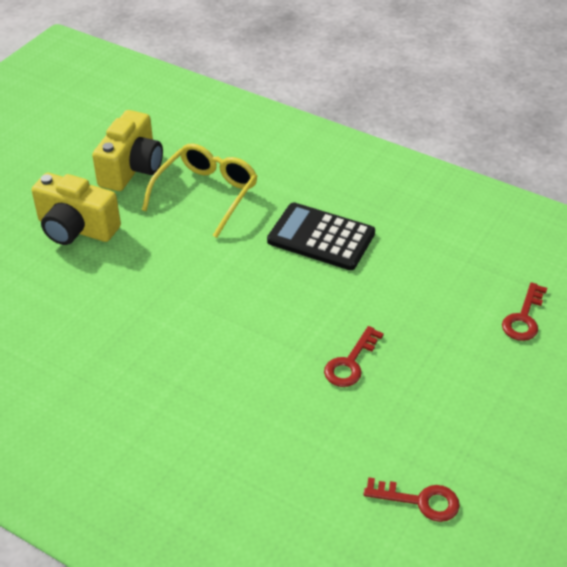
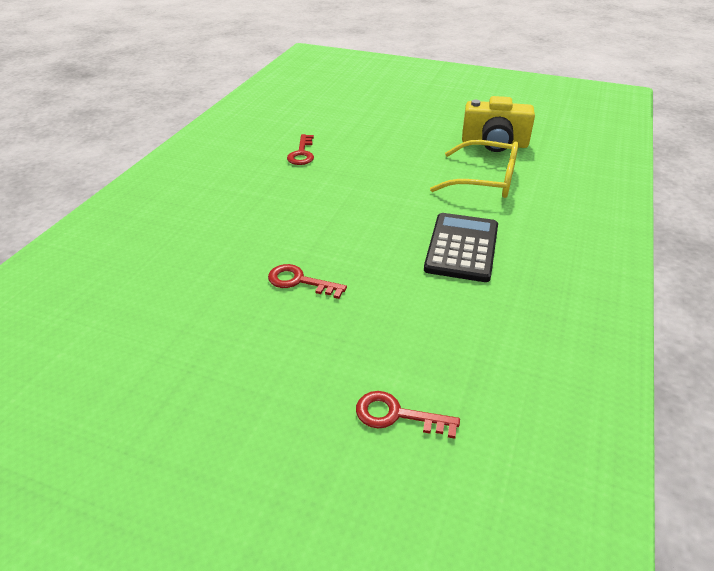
camera: 80 degrees right, 5 degrees down
yellow camera [32,173,121,245] -> none
red key [363,477,460,522] -> red key moved to [287,134,314,165]

